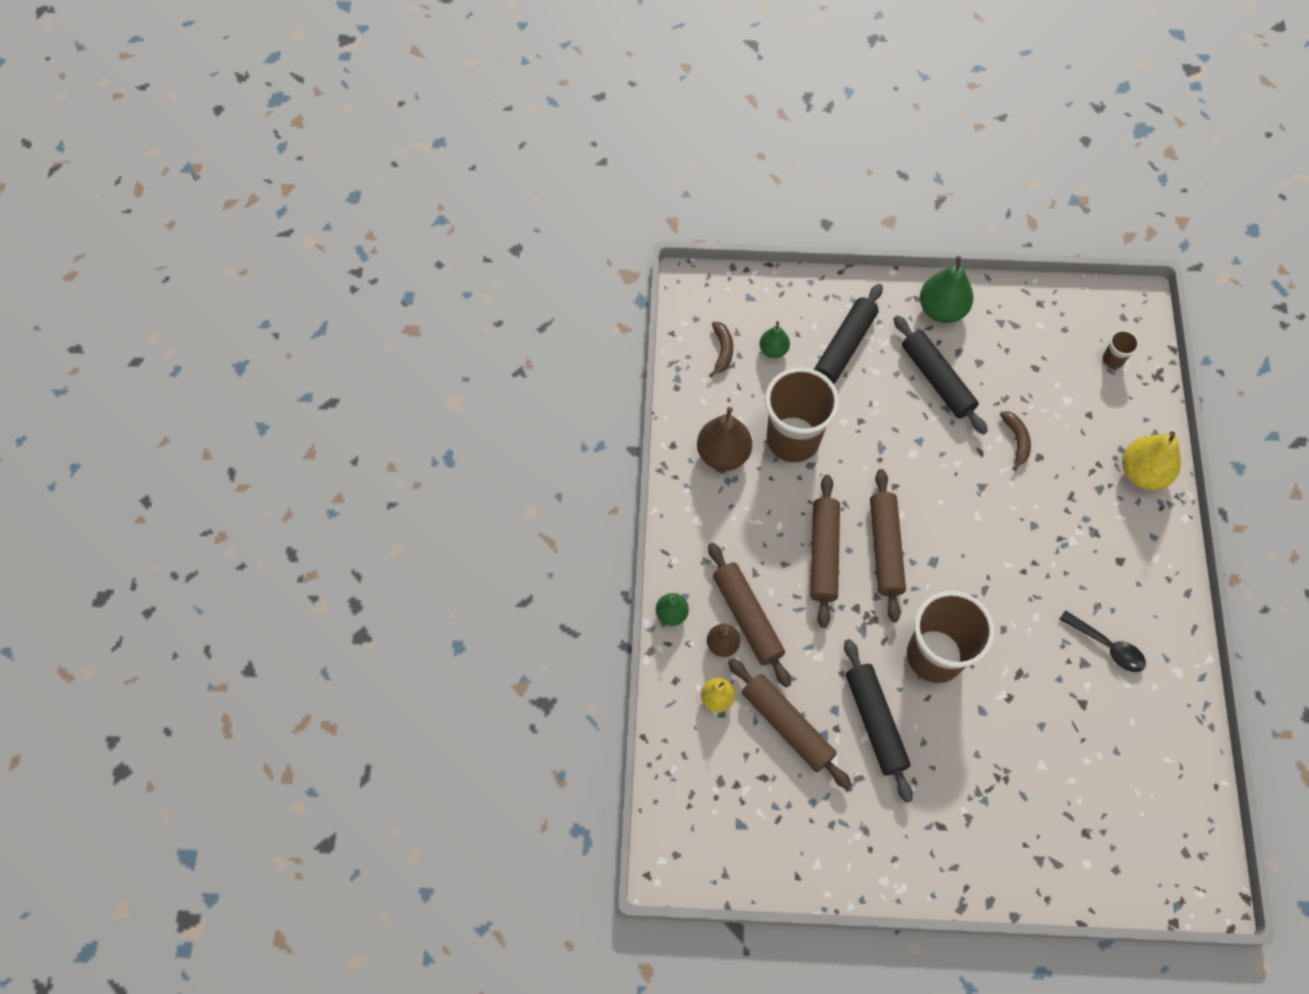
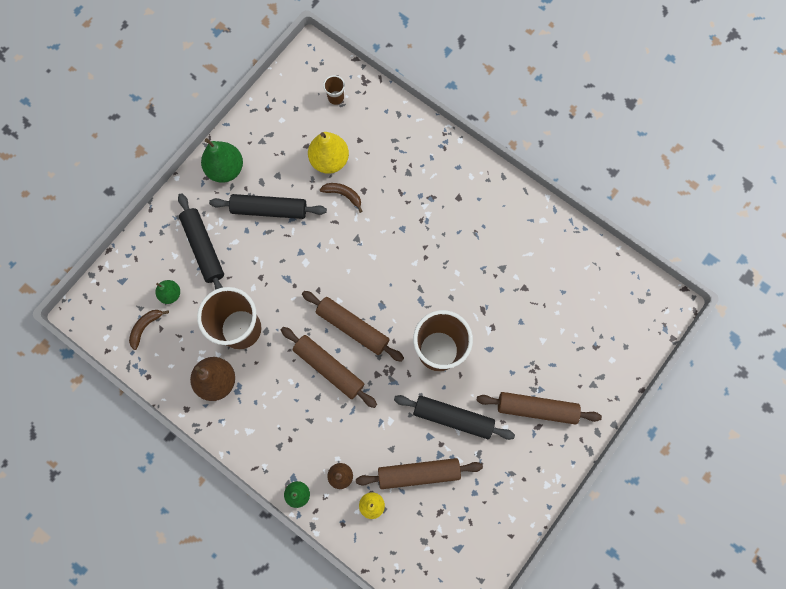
camera: 55 degrees left, 10 degrees up
brown rolling pin [708,543,791,687] -> brown rolling pin moved to [477,392,602,425]
brown banana [709,322,733,377] -> brown banana turned 90 degrees counterclockwise [129,310,169,350]
black spoon [1059,610,1146,672] -> none
yellow pear [1122,431,1181,490] -> yellow pear moved to [308,132,349,174]

